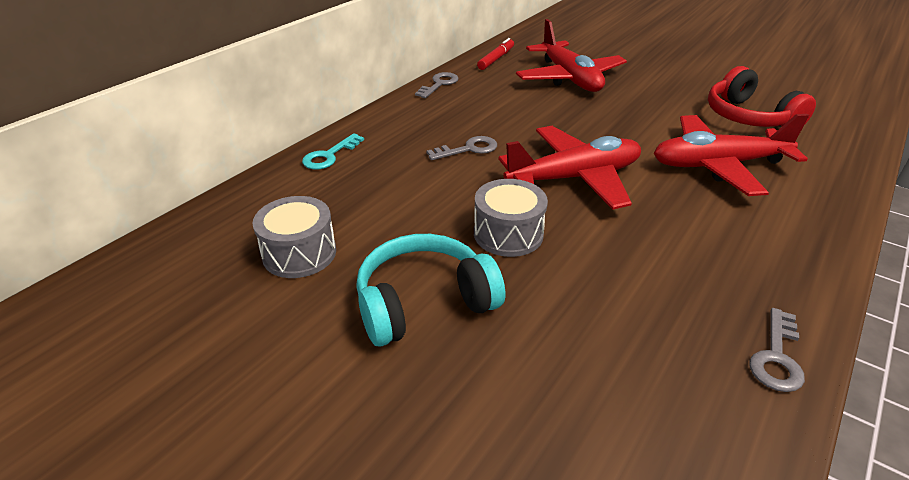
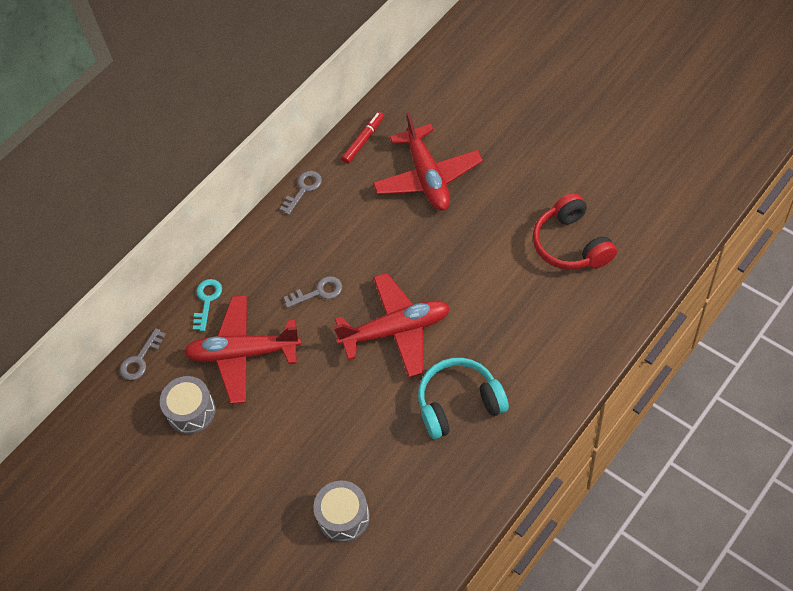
camera: 10 degrees right, 20 degrees up
turquoise key [302,133,364,169] -> turquoise key turned 150 degrees clockwise [193,279,222,331]
turquoise headphones [356,234,505,347] -> turquoise headphones moved to [418,358,509,439]
grey drum [474,179,548,257] -> grey drum moved to [313,481,370,542]
red plane [654,114,809,196] -> red plane moved to [184,295,301,404]
grey key [749,308,805,392] -> grey key moved to [120,328,166,380]

